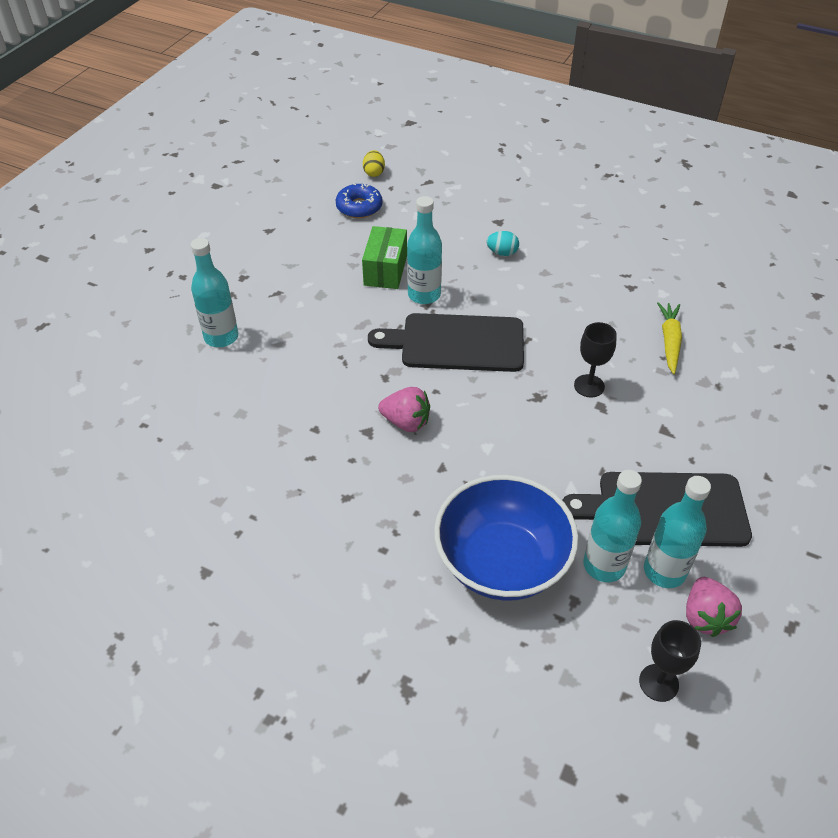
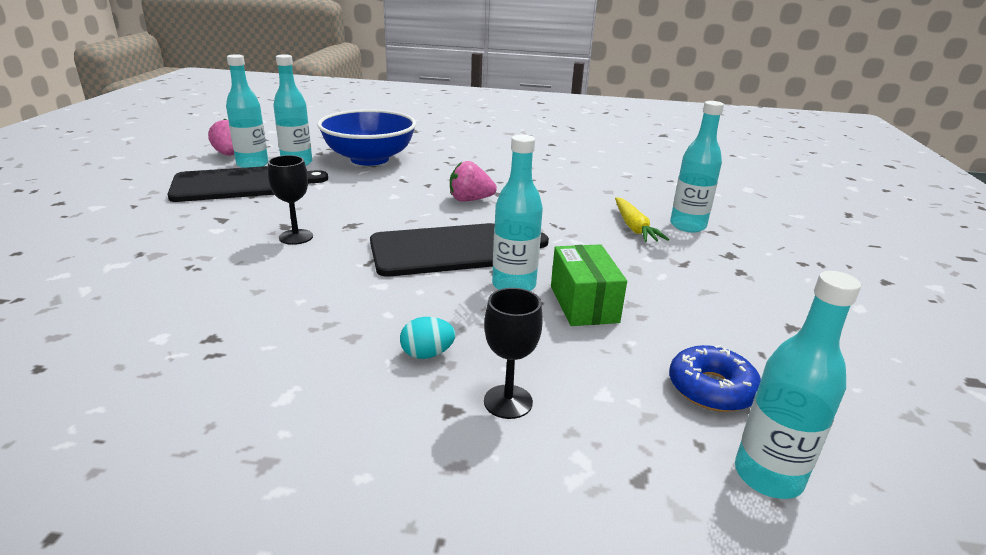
camera: 160 degrees right, 20 degrees down
yellow egg [363,150,385,177] -> turquoise bottle [735,271,861,499]
black goblet [639,620,701,702] -> black goblet moved to [484,288,543,419]
yellow carrot [657,302,682,374] -> yellow carrot moved to [615,197,669,242]

